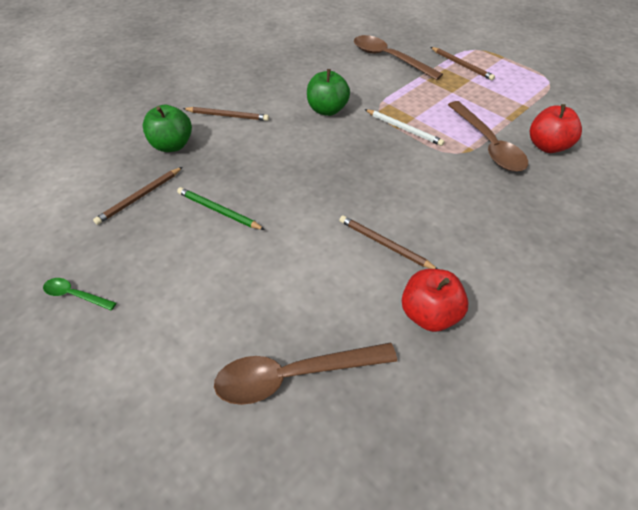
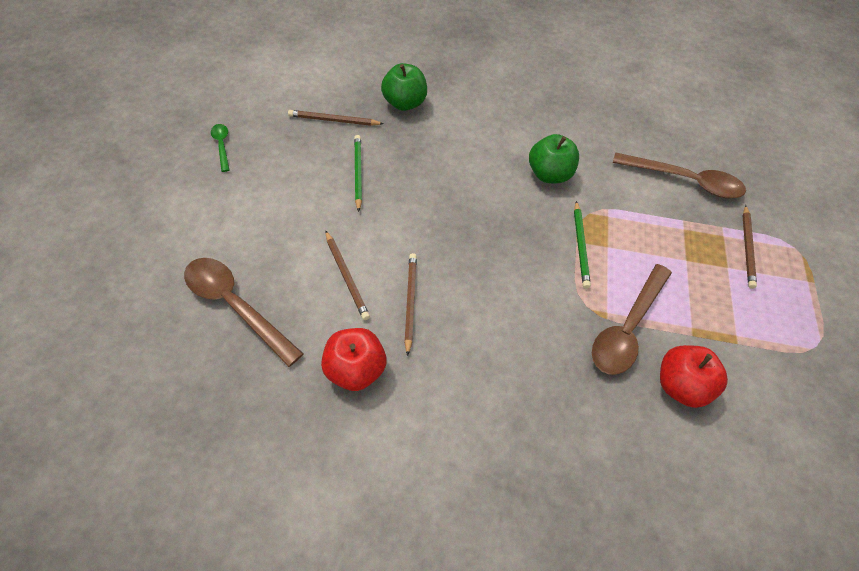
camera: 50 degrees right, 5 degrees up
brown pencil [183,107,269,121] -> brown pencil moved to [325,230,370,320]
brown spoon [354,35,443,80] -> brown spoon turned 105 degrees clockwise [613,152,746,198]
white pencil [365,109,444,146] -> green pencil [574,201,591,289]

